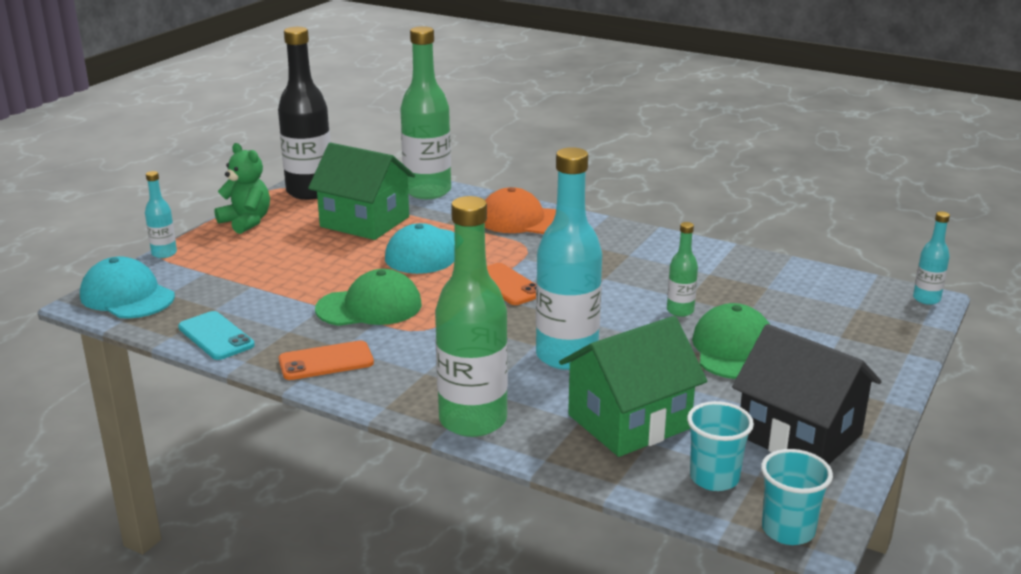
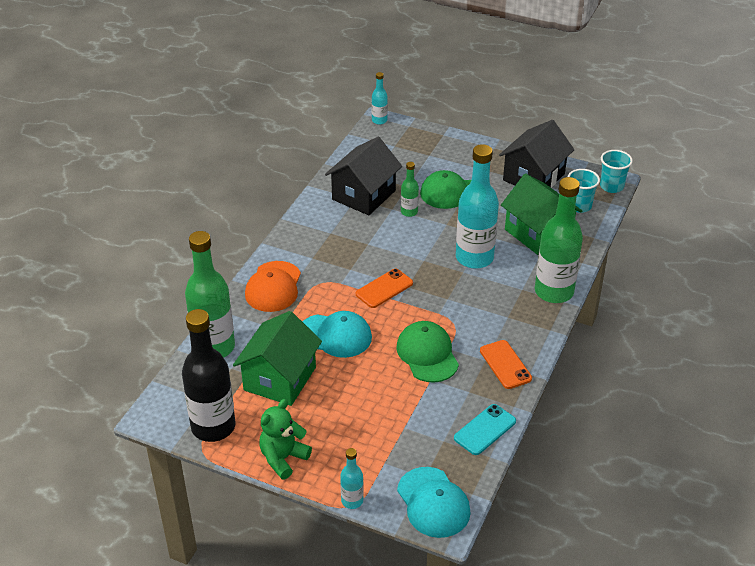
camera: 95 degrees left, 15 degrees up
turquoise cap [80,257,175,318] -> turquoise cap turned 60 degrees counterclockwise [397,467,471,538]
none -> black house [325,137,402,215]

